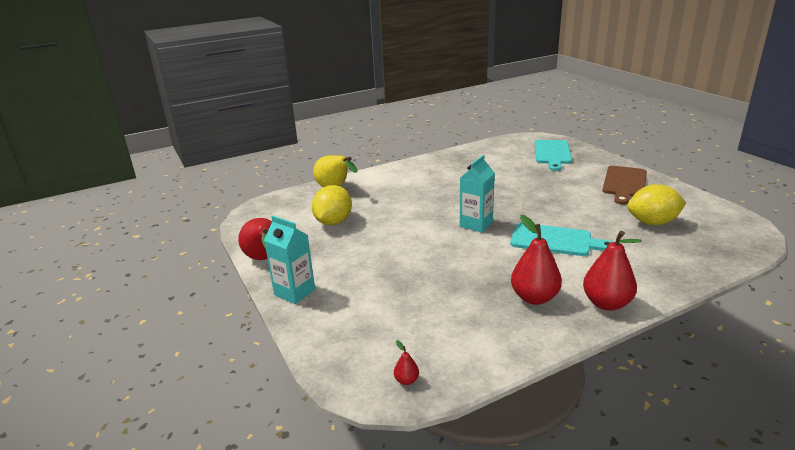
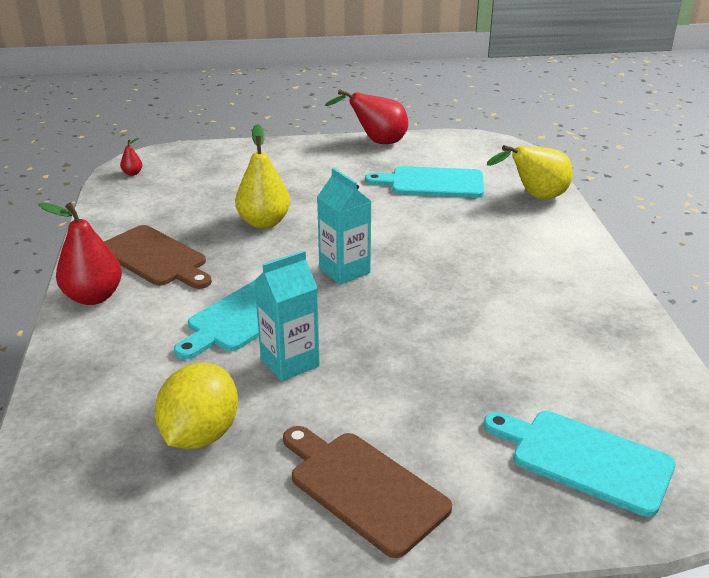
camera: 110 degrees right, 5 degrees up
turquoise carton [264,216,315,304] -> turquoise carton moved to [254,251,320,381]
yellow lemon [312,185,352,225] -> turquoise cutting board [365,166,484,198]
red pear [511,215,562,305] -> brown cutting board [104,225,212,289]
none -> yellow pear [235,124,290,229]

